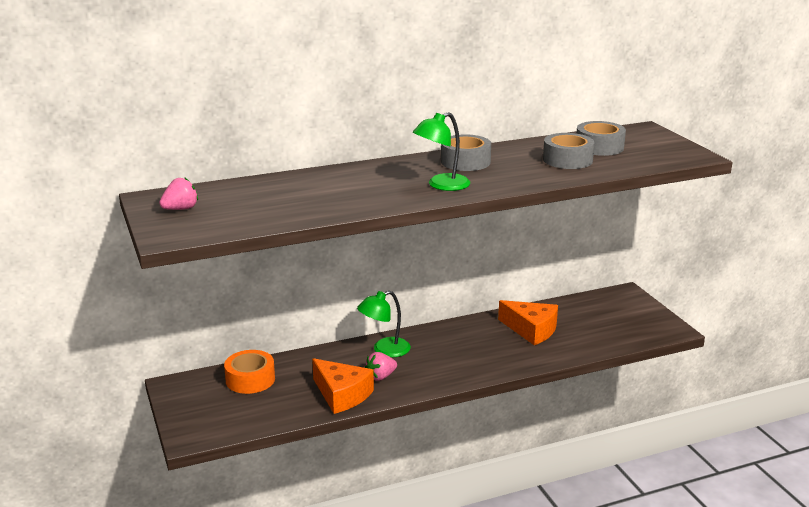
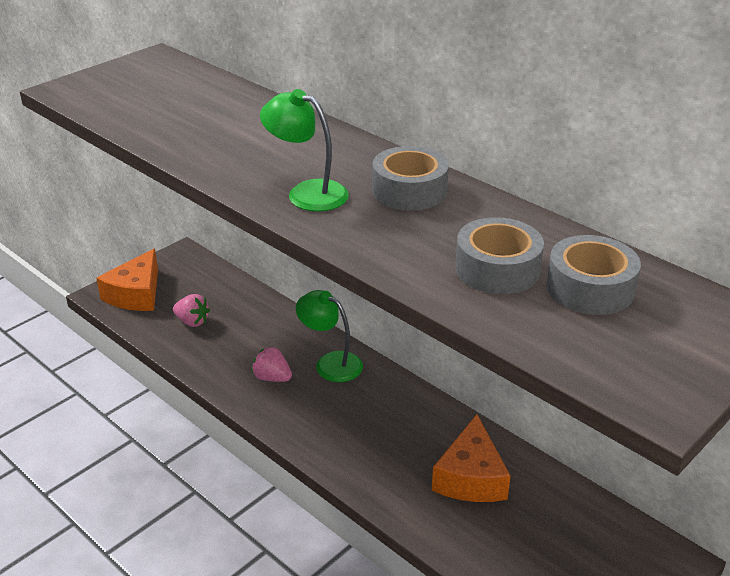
camera: 65 degrees right, 10 degrees up
pink strawberry [159,177,198,210] -> pink strawberry moved to [173,294,210,327]
orange tape [224,350,275,394] -> none
orange cheese [312,358,374,414] -> orange cheese moved to [96,248,158,311]

